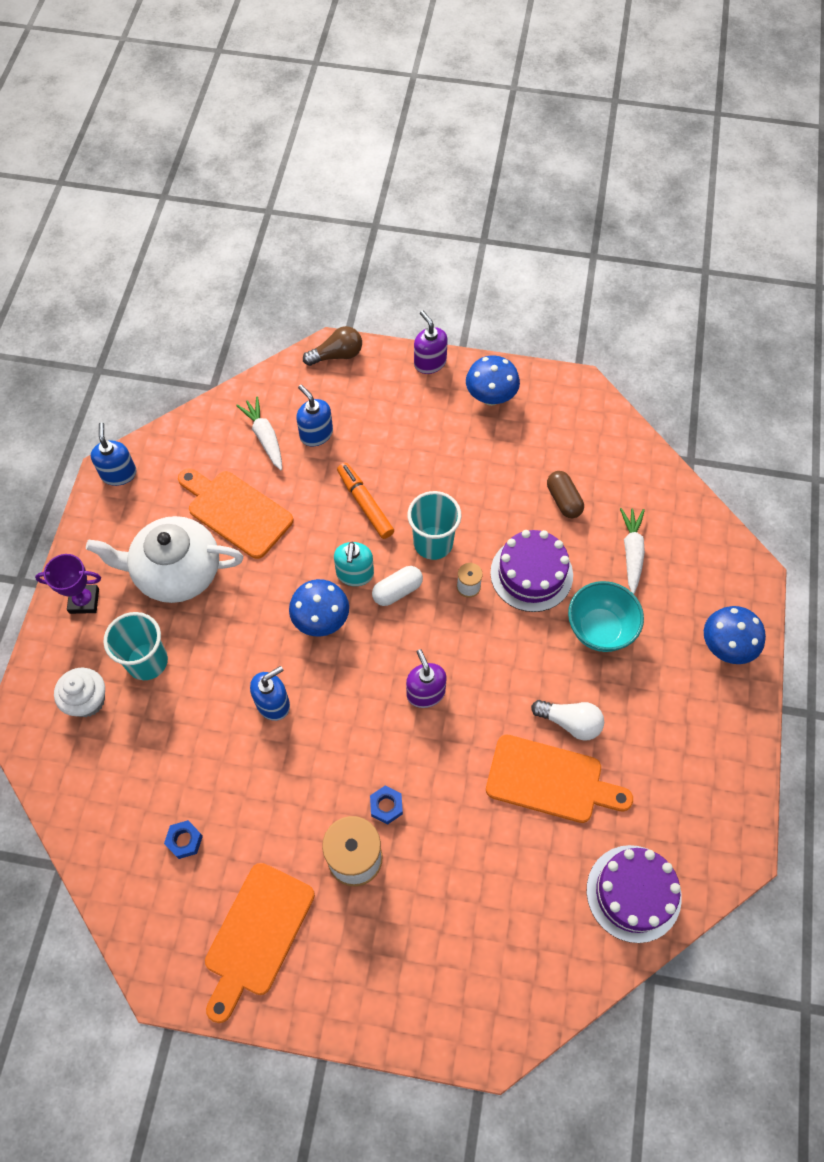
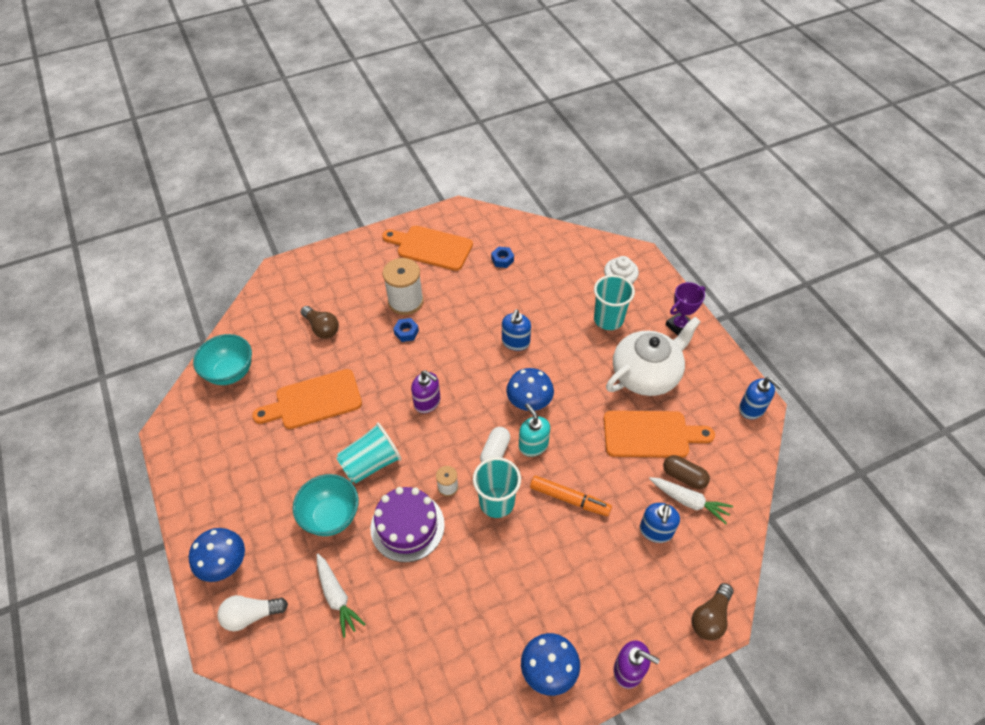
camera: 145 degrees right, 10 degrees down
orange cutting board [205,863,315,1023] -> orange cutting board turned 60 degrees counterclockwise [382,226,473,271]
blue soap dispenser [296,385,333,446] -> blue soap dispenser turned 90 degrees clockwise [640,503,680,543]
white light bulb [531,700,604,740] -> white light bulb moved to [217,595,288,631]
brown capsule [547,471,584,518] -> brown capsule moved to [663,455,710,489]
purple cake [587,845,682,943] -> turquoise bowl [193,334,252,385]
none -> brown light bulb [301,306,339,339]
none -> turquoise cup [336,423,401,484]

